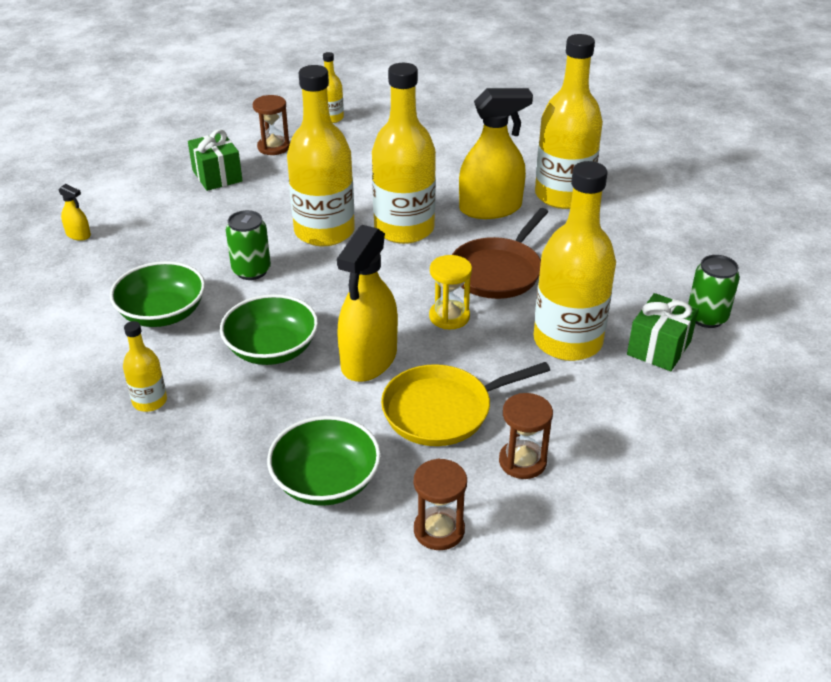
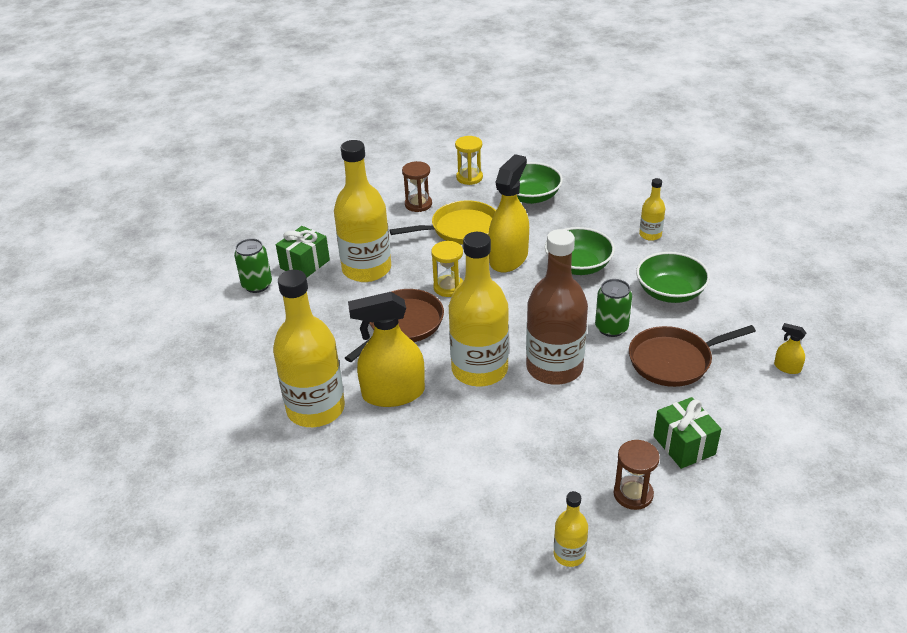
camera: 175 degrees left, 0 degrees up
yellow bottle [287,65,355,246] -> brown bottle [526,229,588,385]
brown hourglass [414,459,467,550] -> yellow hourglass [455,136,483,185]
none -> brown pan [629,325,756,387]

